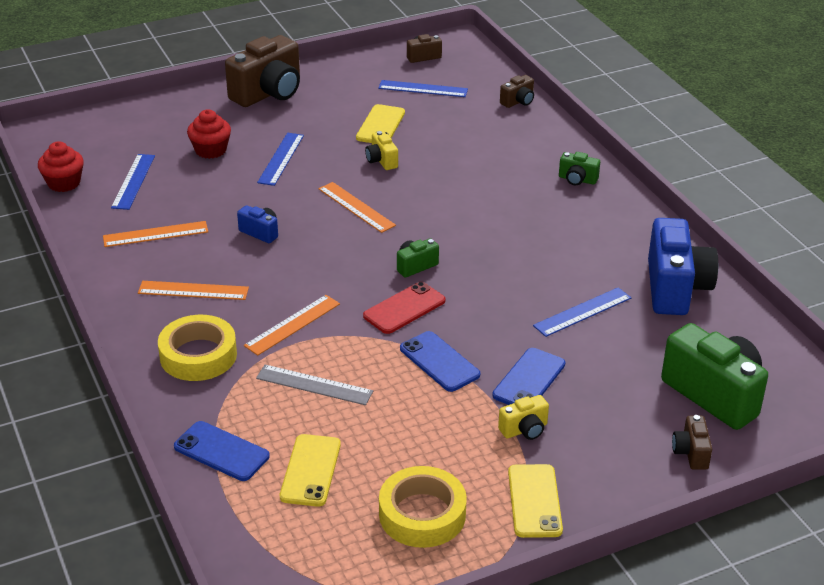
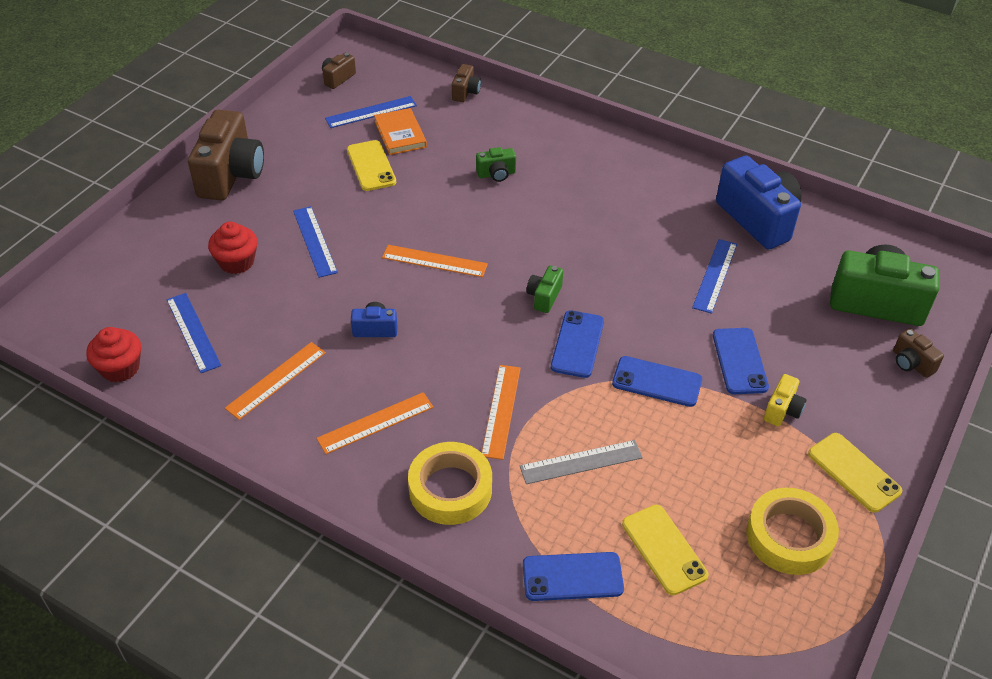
camera: 35 degrees left, 10 degrees up
red phone [363,282,445,334] -> blue phone [551,310,604,378]
yellow camera [365,131,398,170] -> none
green camera [559,152,600,185] -> green camera moved to [476,147,516,182]
none -> orange book [374,108,427,155]

